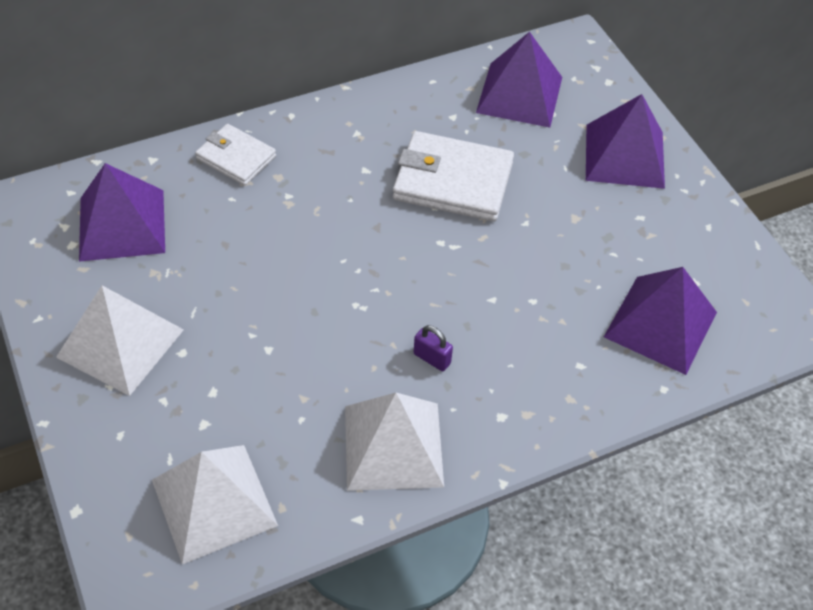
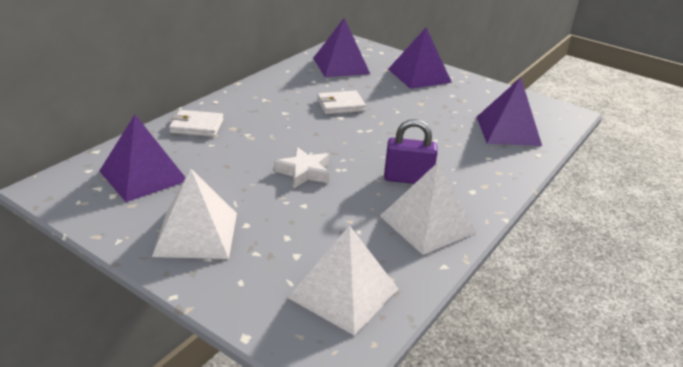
camera: 30 degrees left, 20 degrees down
white wallet [393,131,514,222] -> white wallet [317,91,366,114], size x0.61
purple padlock [414,325,453,371] -> purple padlock [384,119,438,184], size x1.83
none -> white star [274,147,330,188]

